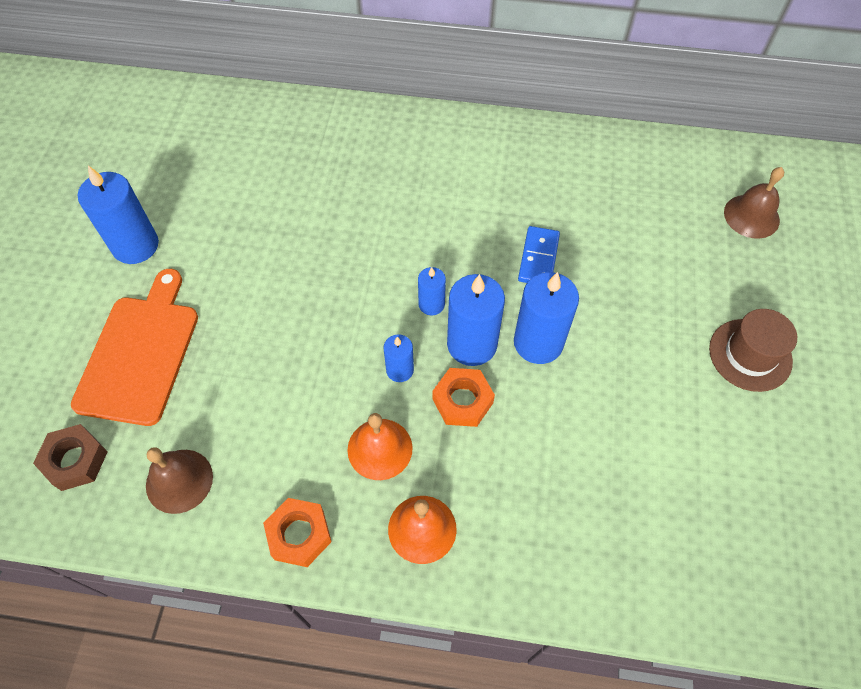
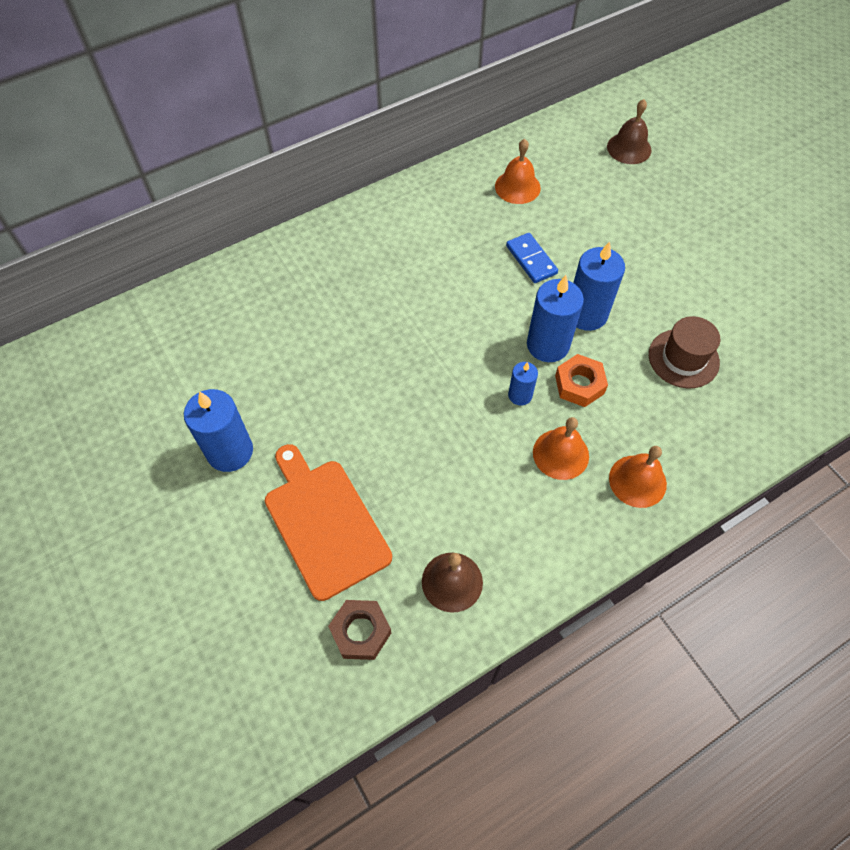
camera: 40 degrees left, 0 degrees up
orange nut [263,498,332,567] -> none
blue candle [418,267,446,315] -> none
brown hat [709,309,797,392] -> brown hat moved to [649,316,720,388]
none -> orange bell [495,139,541,204]

